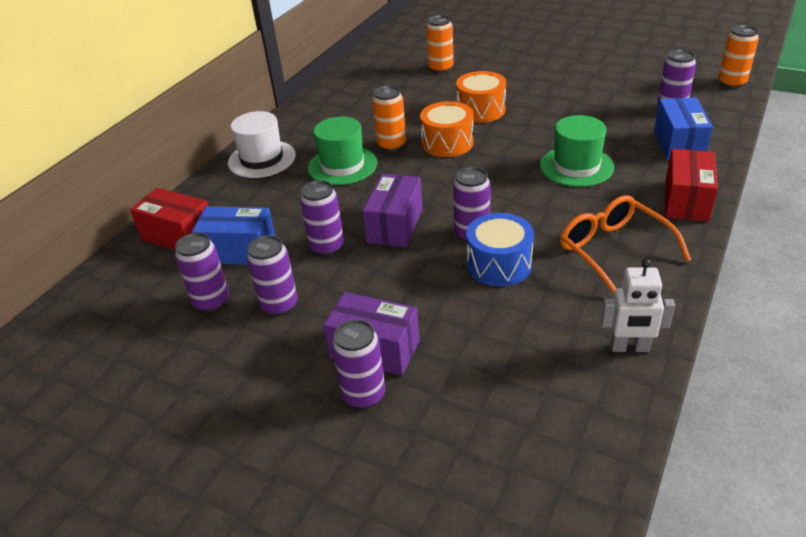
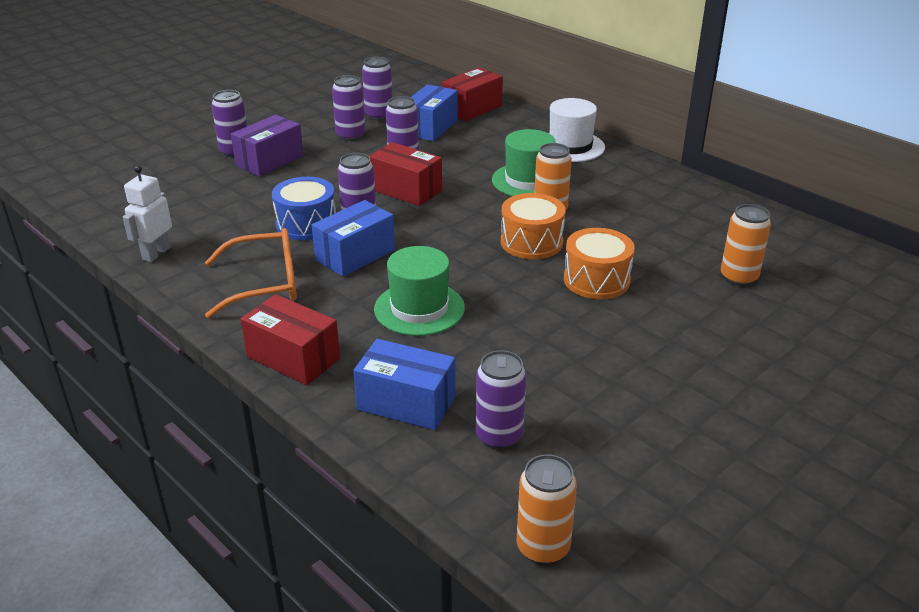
camera: 105 degrees right, 5 degrees down
purple box [362,174,423,247] -> red box [369,142,442,206]
none -> blue box [312,200,395,277]

